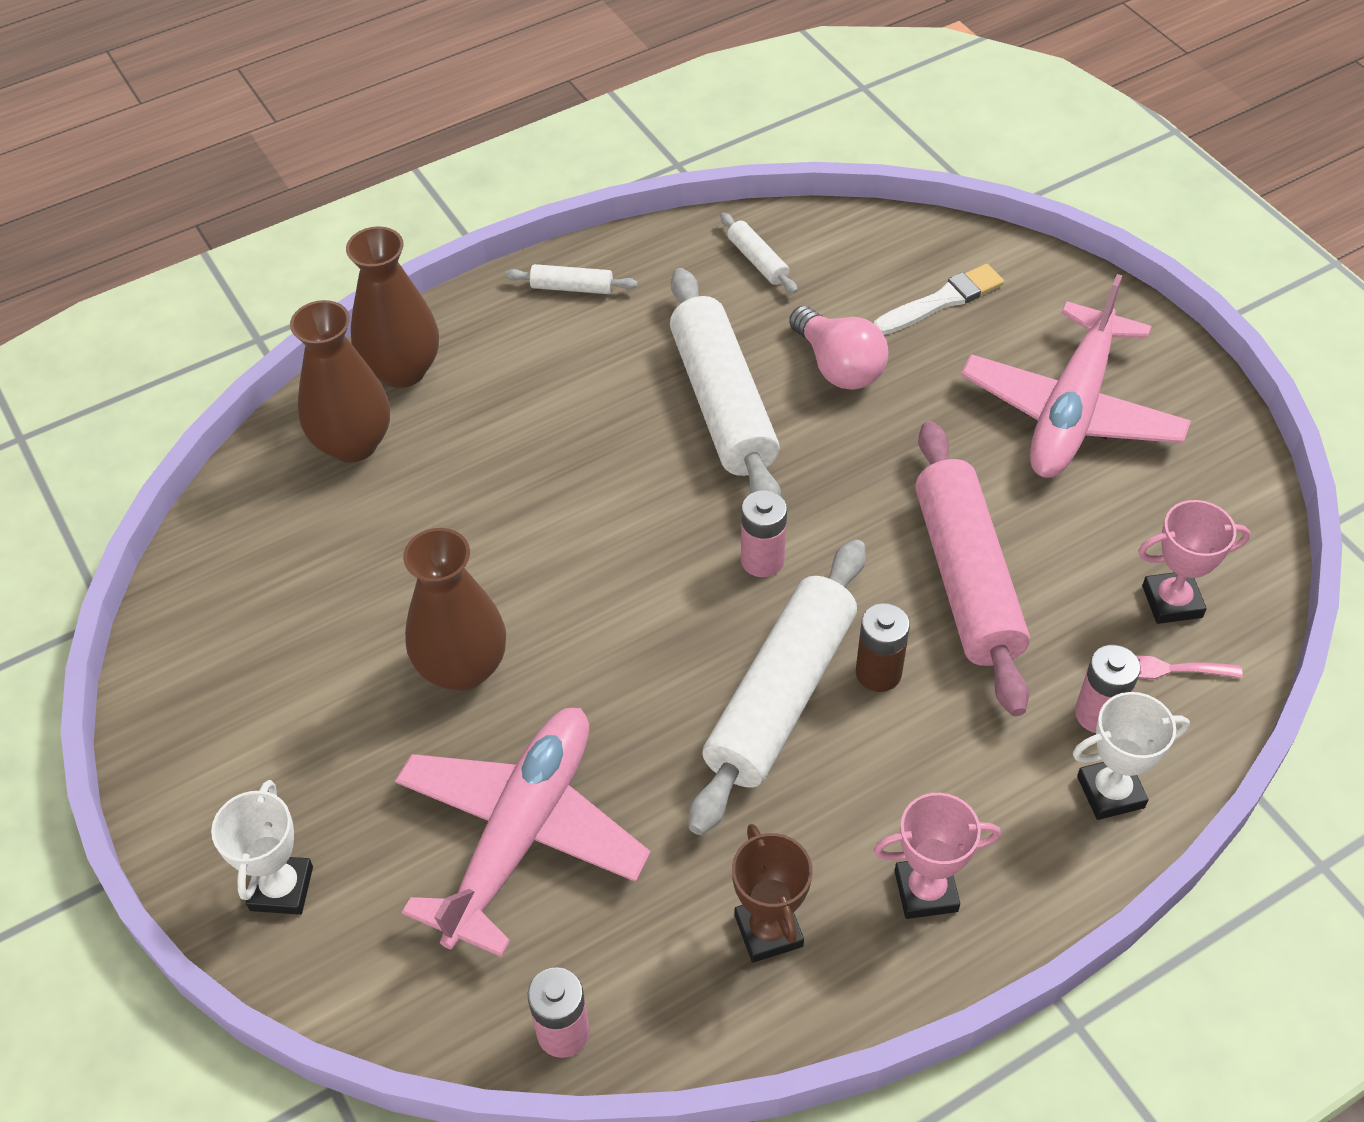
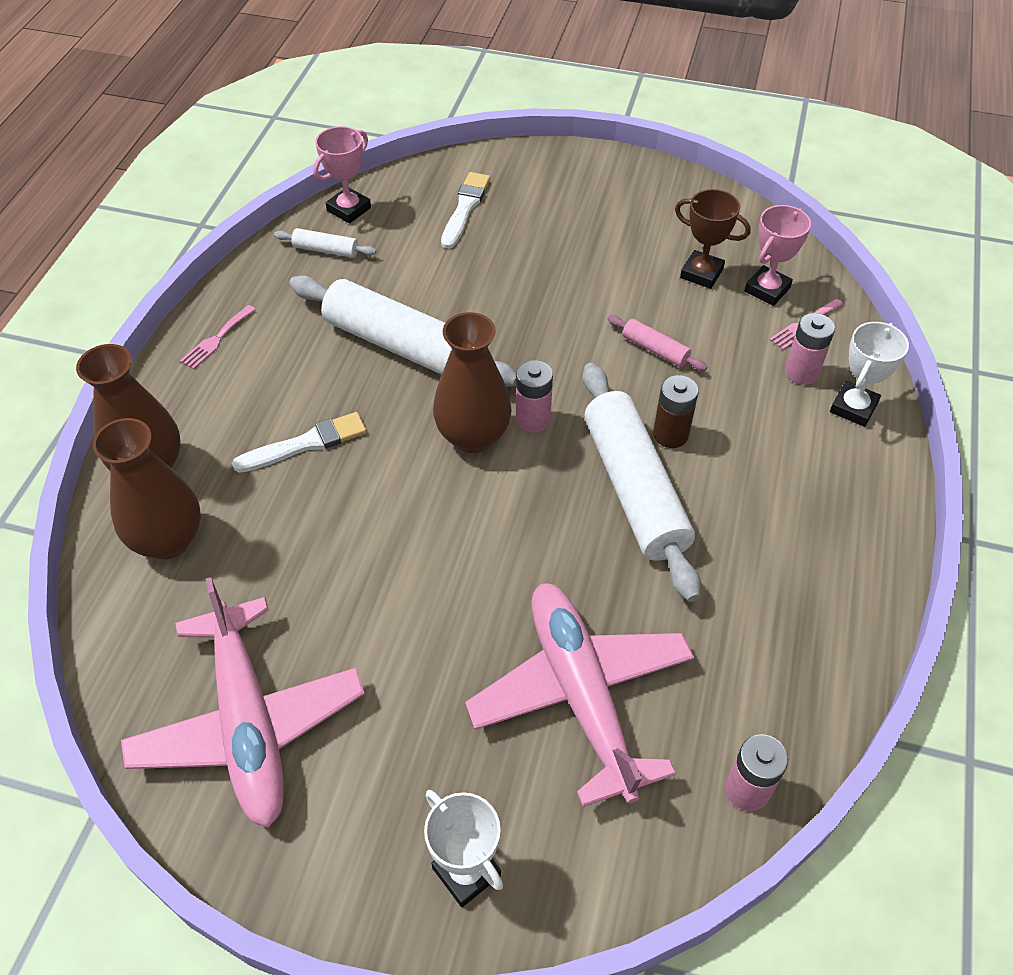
camera: 45 degrees left, 0 degrees up
brown vase [403,528,506,691] -> brown vase moved to [433,312,512,453]
white rolling pin [505,264,638,294] -> pink fork [180,305,256,369]
brown trophy [732,824,813,963] -> brown trophy moved to [675,189,751,289]
pink light bulb [789,306,888,390] -> none
pink trophy [874,793,1001,919] -> pink trophy moved to [313,126,371,224]
pink rolling pin [915,421,1030,716] -> pink rolling pin [608,315,707,371], size x0.43
pink plane [961,274,1191,478] -> pink plane moved to [121,577,365,827]
none -> white brush [232,412,366,473]

